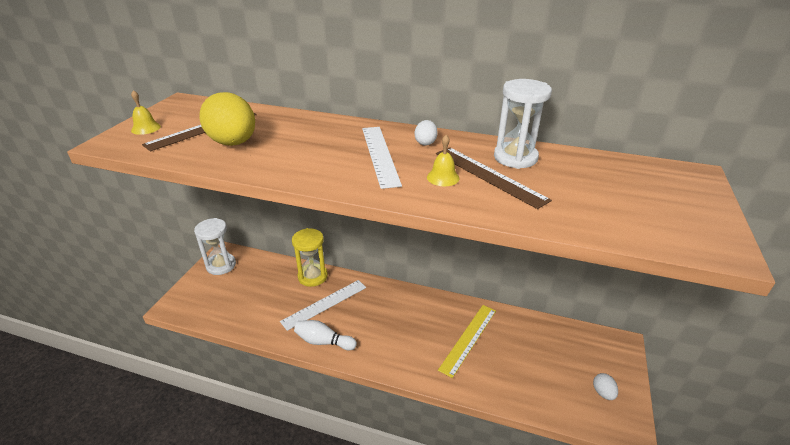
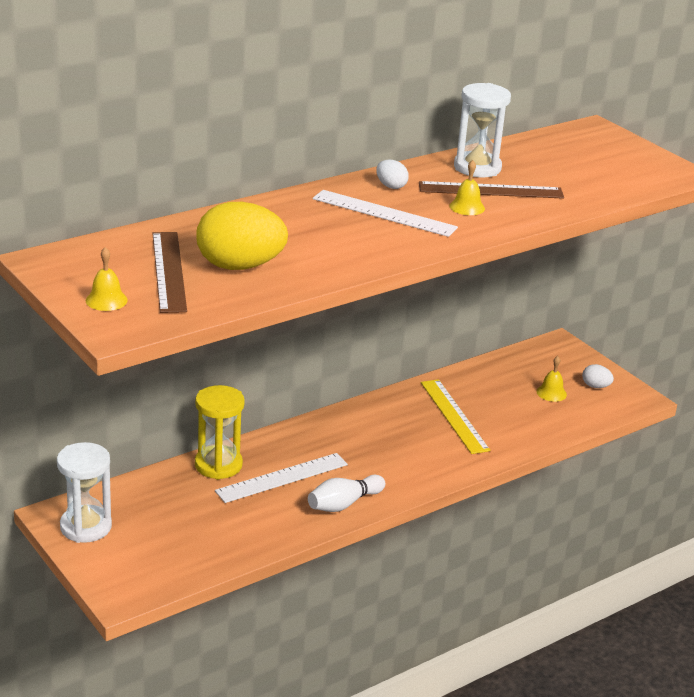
camera: 55 degrees left, 5 degrees down
white ruler [280,280,366,331] -> white ruler turned 60 degrees clockwise [215,453,348,503]
none -> yellow bell [536,356,567,402]

